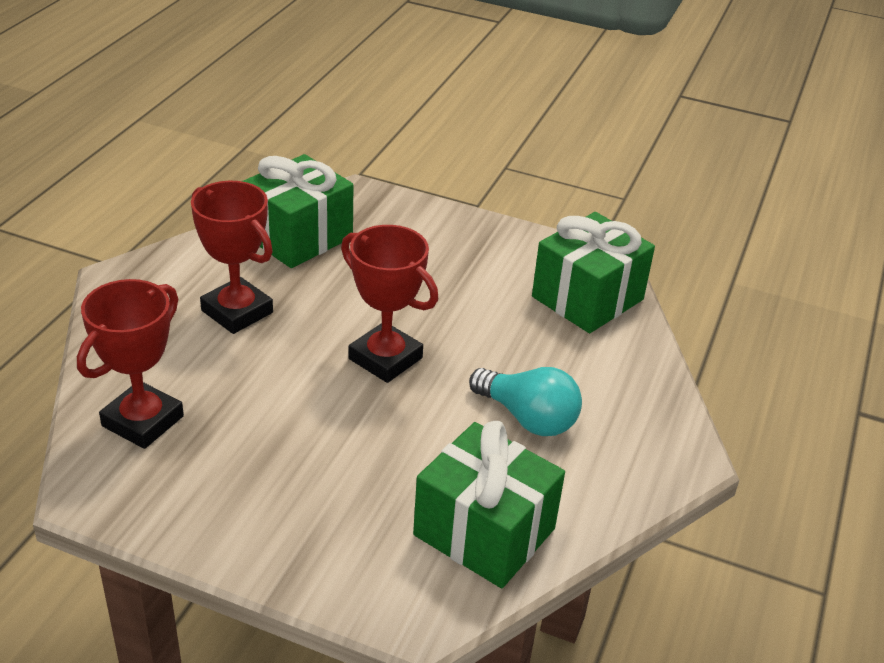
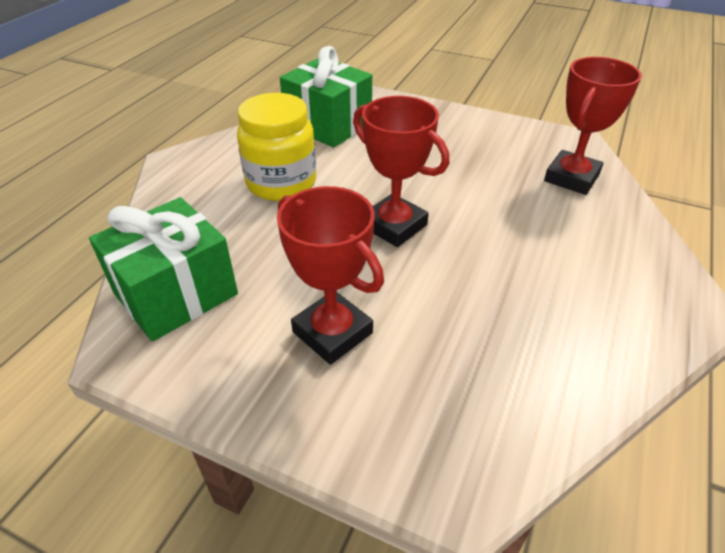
camera: 175 degrees left, 5 degrees up
red trophy [191,181,273,334] -> red trophy moved to [277,186,384,365]
green gift [242,154,353,268] -> none
turquoise light bulb [469,367,582,436] -> yellow jar [237,93,316,201]

